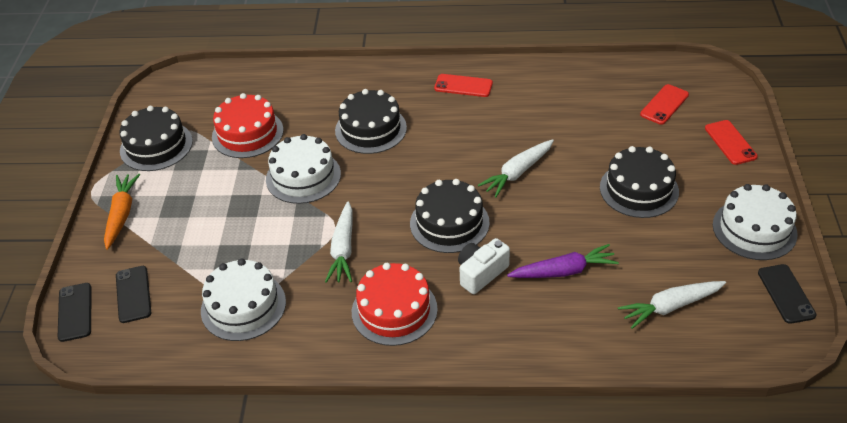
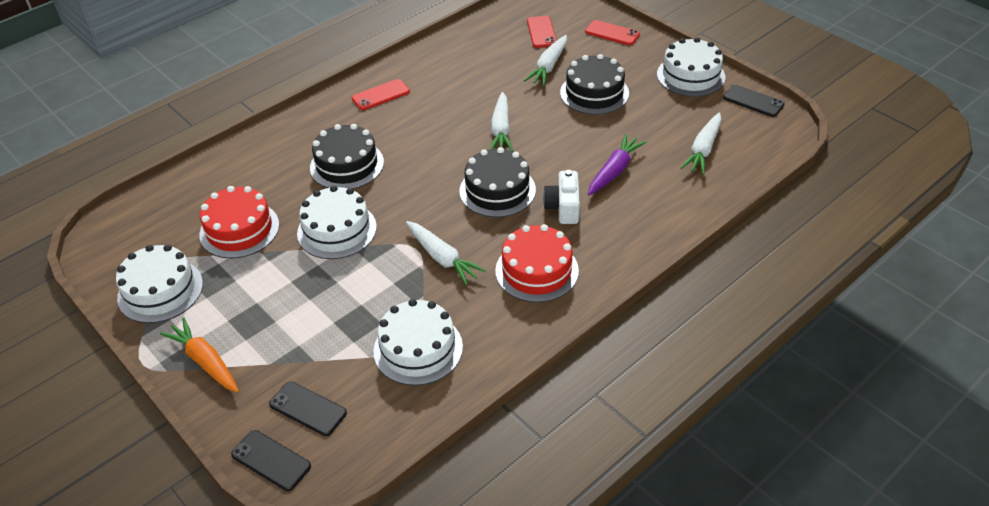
camera: 45 degrees left, 0 degrees up
black cake [120,106,193,171] -> white cake [116,244,203,323]
none -> white carrot [524,35,567,86]

